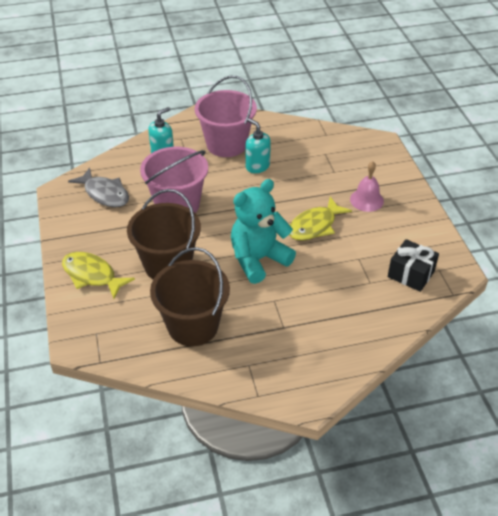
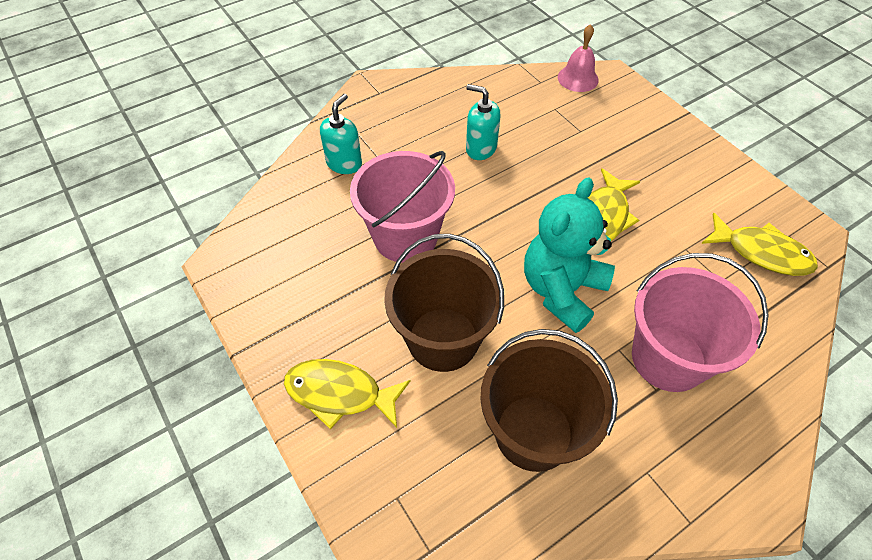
camera: 20 degrees left, 10 degrees up
grey fish [68,167,129,207] -> none
pink bucket [195,75,257,157] -> pink bucket moved to [632,253,768,392]
pink bell [350,161,384,212] -> pink bell moved to [558,24,599,92]
black gift [388,239,439,292] -> yellow fish [701,213,818,276]

